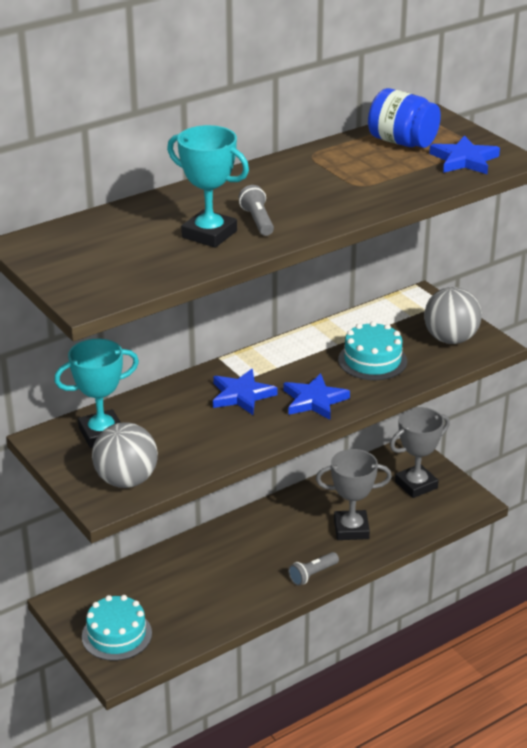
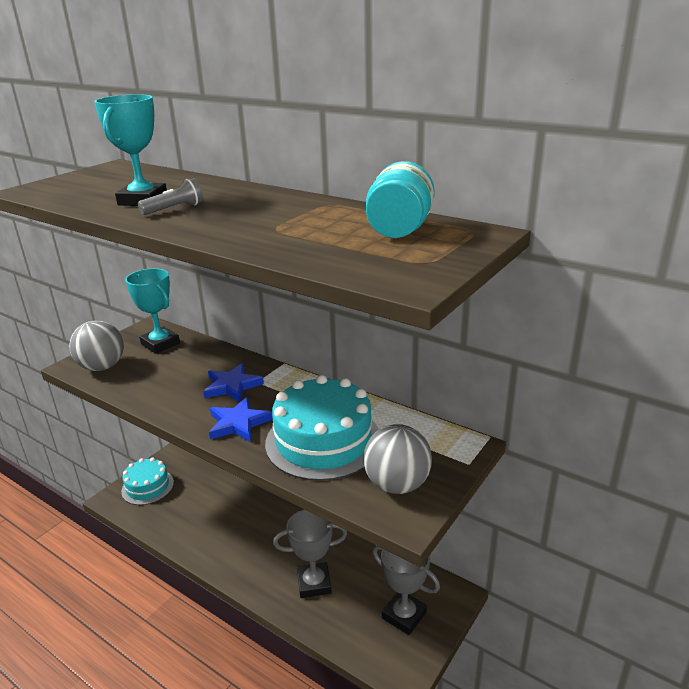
camera: 70 degrees right, 5 degrees down
grey flashlight [288,552,339,586] -> none
grey trophy [316,449,392,540] -> grey trophy turned 75 degrees counterclockwise [273,510,347,598]
turquoise cake [338,321,407,380] -> turquoise cake [265,375,379,481], size x1.60
blue jar [368,88,441,148] -> turquoise jar [366,161,435,238]
blue star [429,135,500,174] -> none

